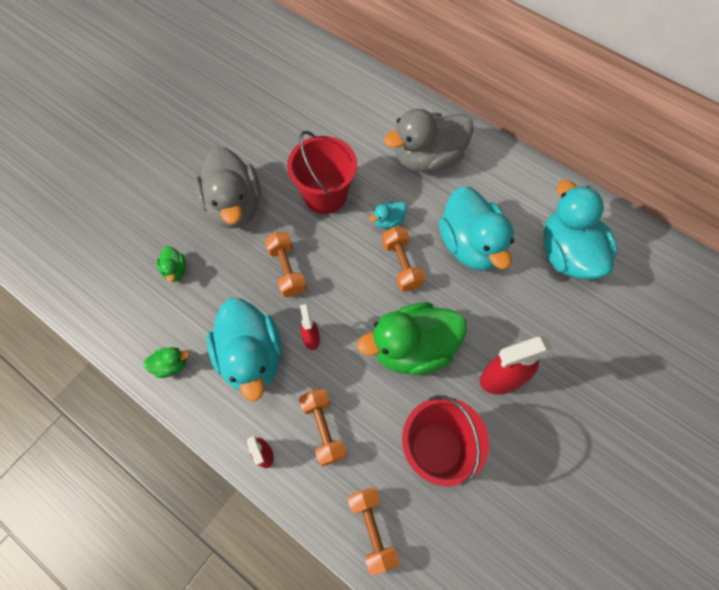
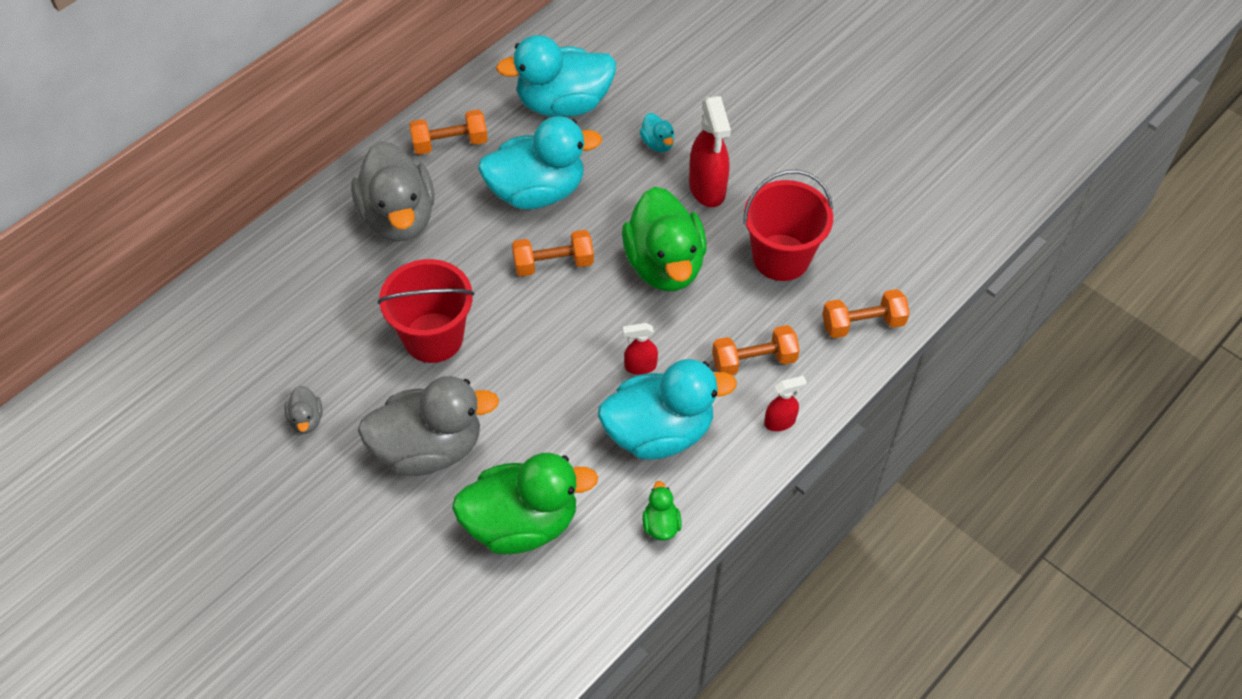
camera: 85 degrees left, 10 degrees down
green duck [157,246,186,282] -> green duck [452,453,598,555], size x2.36
orange dumbbell [265,232,307,297] -> orange dumbbell moved to [409,110,488,155]
turquoise duck [369,202,406,229] -> turquoise duck moved to [640,113,675,152]
none -> grey duck [285,386,323,434]

